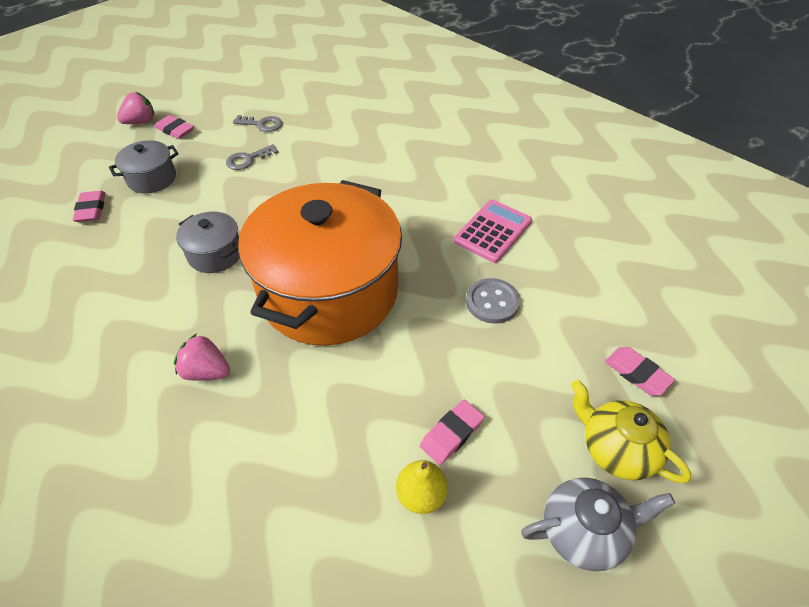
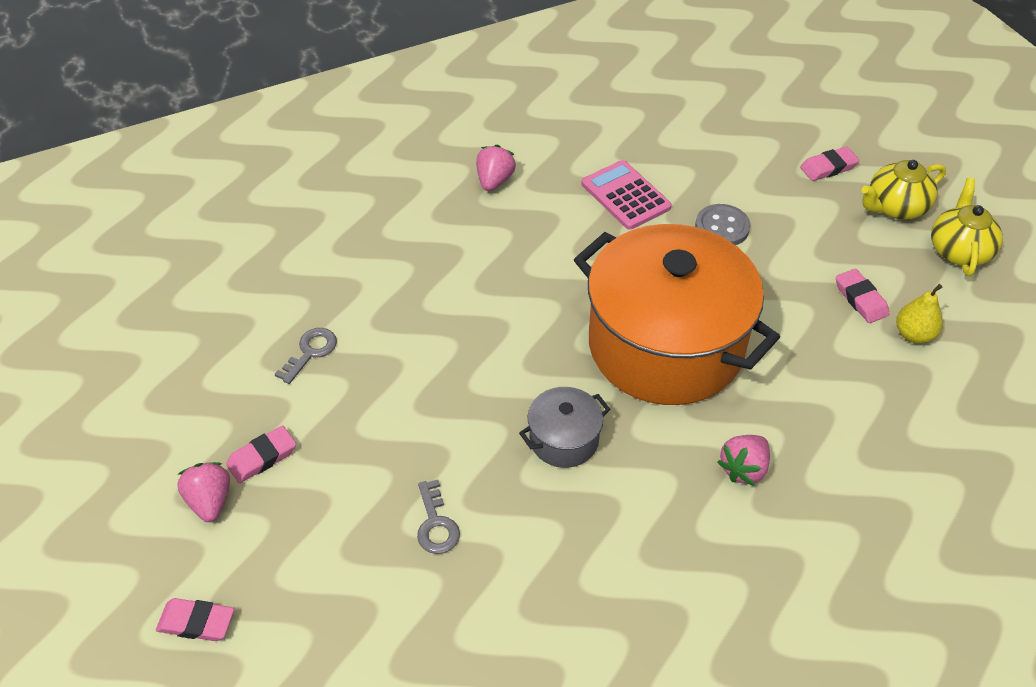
camera: 70 degrees left, 0 degrees up
pink eraser [73,191,106,222] -> pink eraser moved to [156,598,234,641]
grey pot [109,140,179,194] -> none
grey key [226,144,279,170] -> grey key moved to [417,480,460,554]
grey teapot [521,478,675,571] -> yellow teapot [931,178,1003,276]
none -> pink strawberry [476,145,516,191]

